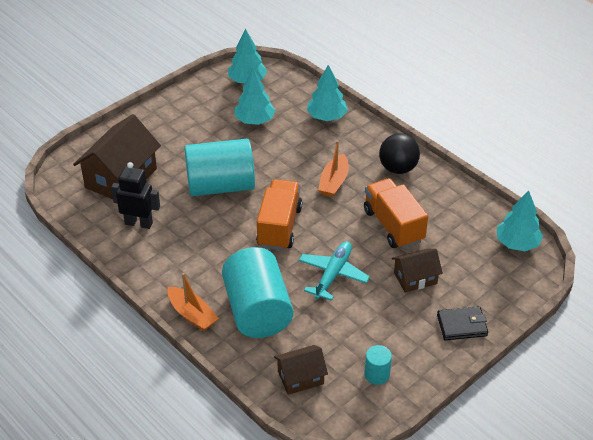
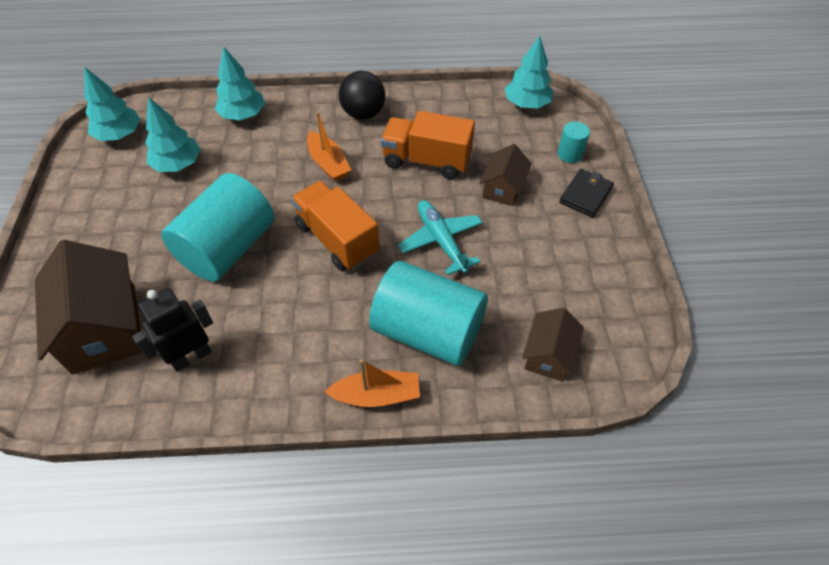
camera: 50 degrees left, 10 degrees up
turquoise cylinder [364,345,392,385] -> turquoise cylinder moved to [557,121,590,163]

